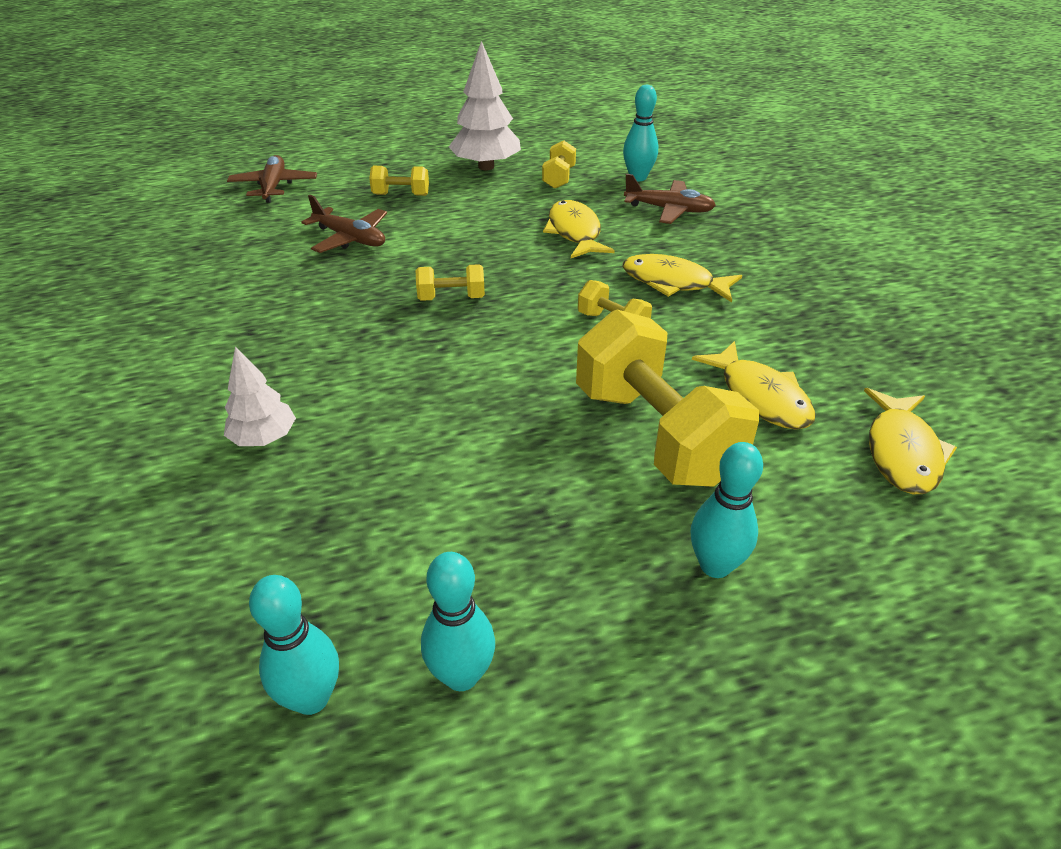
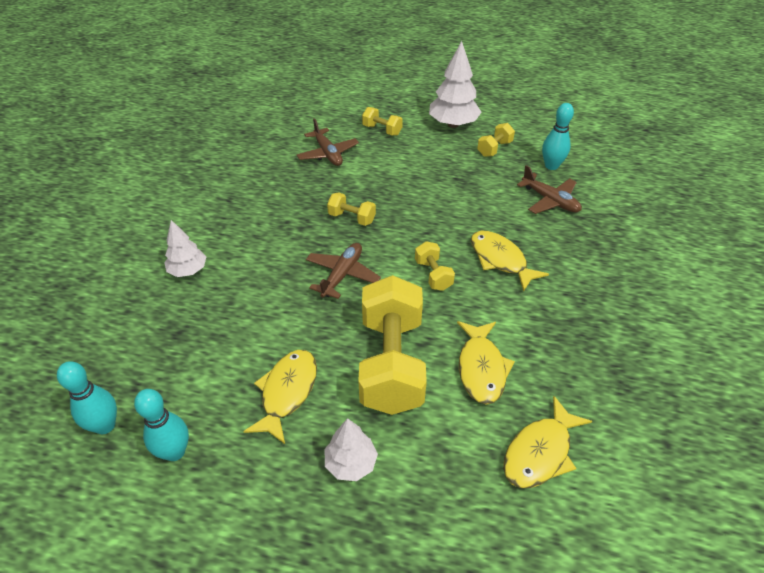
camera: 30 degrees right, 5 degrees up
brown plane [227,155,317,203] -> brown plane moved to [306,243,381,299]
yellow fish [543,200,615,258] -> yellow fish moved to [243,350,317,444]
turquoise bowling pin [691,442,763,578] -> white tree [325,418,378,481]

